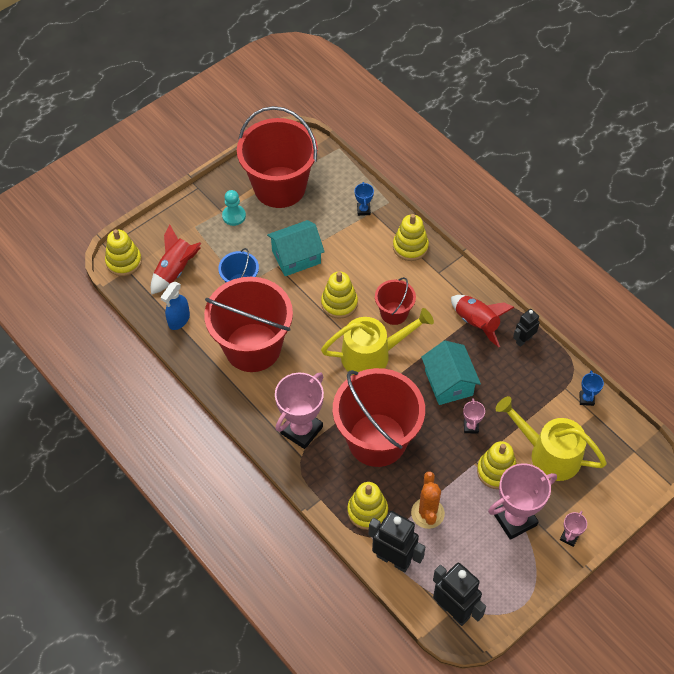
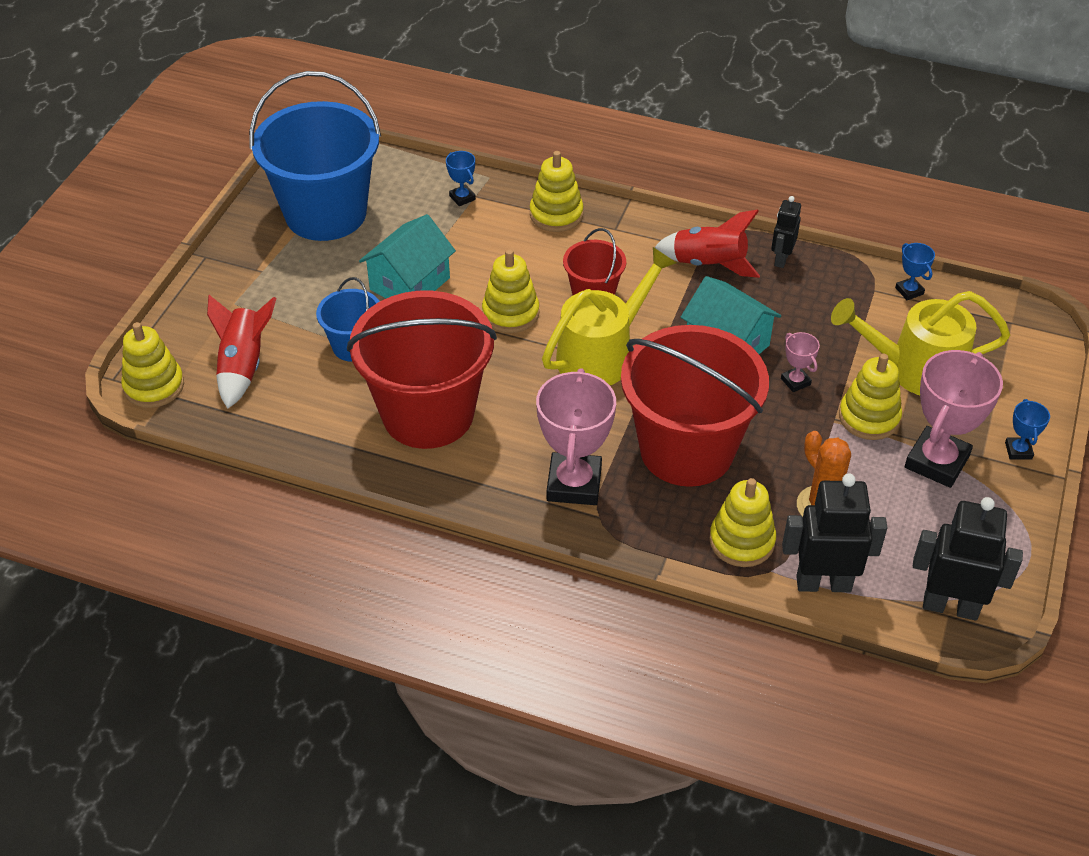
camera: 30 degrees left, 10 degrees down
blue spray bottle [161,282,190,330] -> none
turquoise pawn [222,190,246,226] -> none
red bucket [237,106,318,208] -> blue bucket [249,71,381,241]
pink trophy [560,511,587,547] -> blue trophy [1005,399,1050,460]

